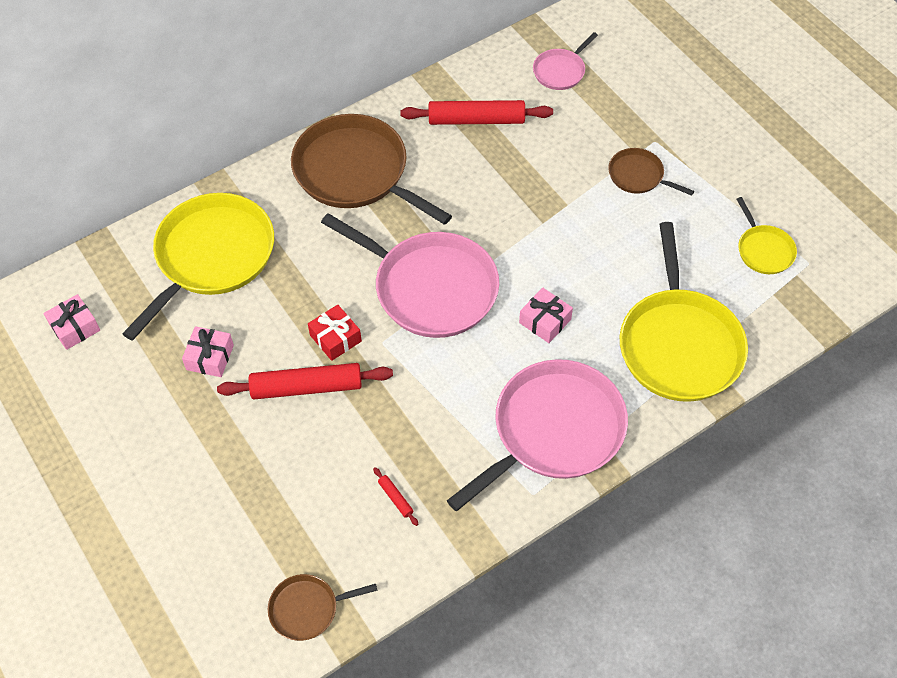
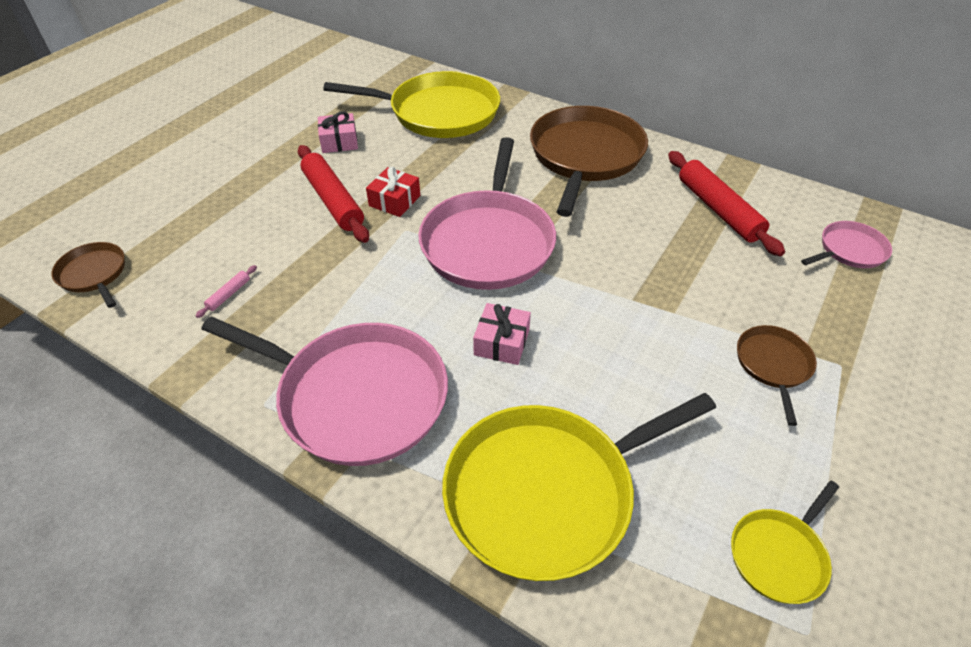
camera: 65 degrees right, 10 degrees down
pink gift [43,294,100,350] -> none
red rolling pin [373,467,418,526] -> pink rolling pin [196,265,257,318]
pink pan [533,32,598,90] -> pink pan turned 135 degrees clockwise [801,221,892,268]

